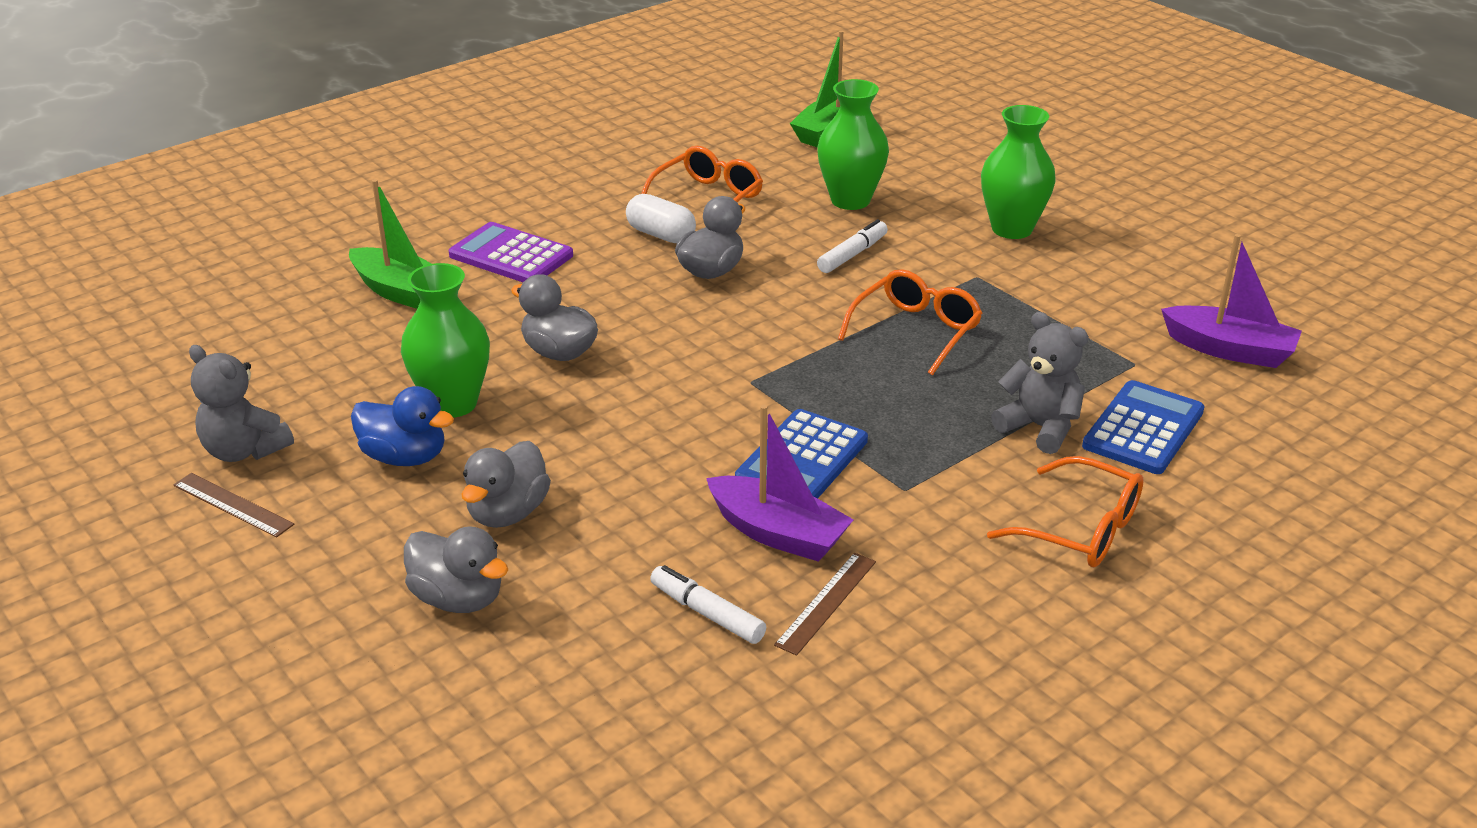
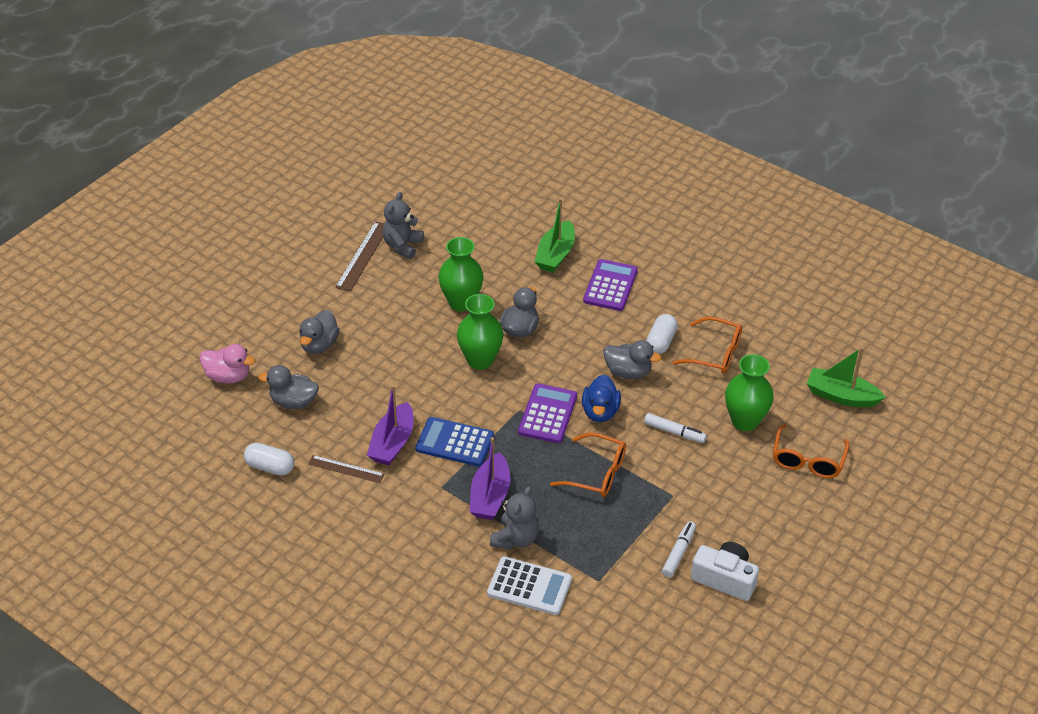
camera: 75 degrees right, 10 degrees up
brown ruler [173,473,294,538] -> brown ruler [335,221,384,292], size x1.52
blue duck [351,386,454,466] -> blue duck moved to [582,375,621,422]
grey duck [461,441,551,528] -> grey duck moved to [258,365,319,409]
white marker [650,565,766,644] -> white marker moved to [662,521,696,577]
green vase [981,105,1056,239] -> green vase moved to [457,294,504,370]
orange glasses [987,456,1144,567] -> orange glasses moved to [773,424,849,478]
blue calculator [1082,380,1205,474] -> white calculator [487,556,572,615]
purple boat [1161,234,1302,368] -> purple boat moved to [470,437,510,520]
none -> pink duck [200,344,255,383]
none -> white capsule [244,443,294,476]
none -> purple calculator [518,384,577,443]
none -> white camera [691,542,759,601]

